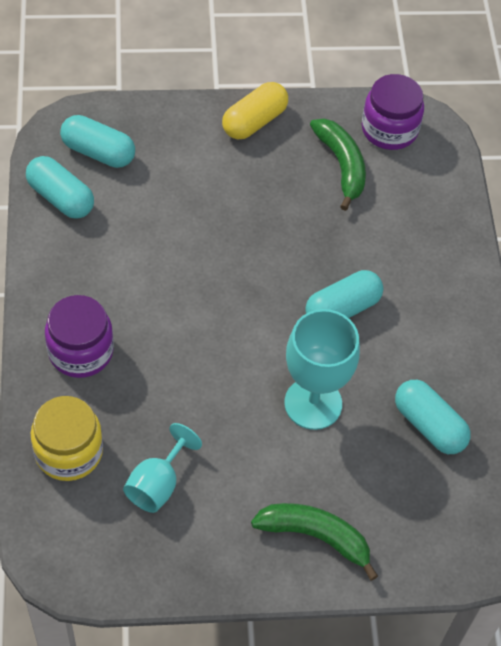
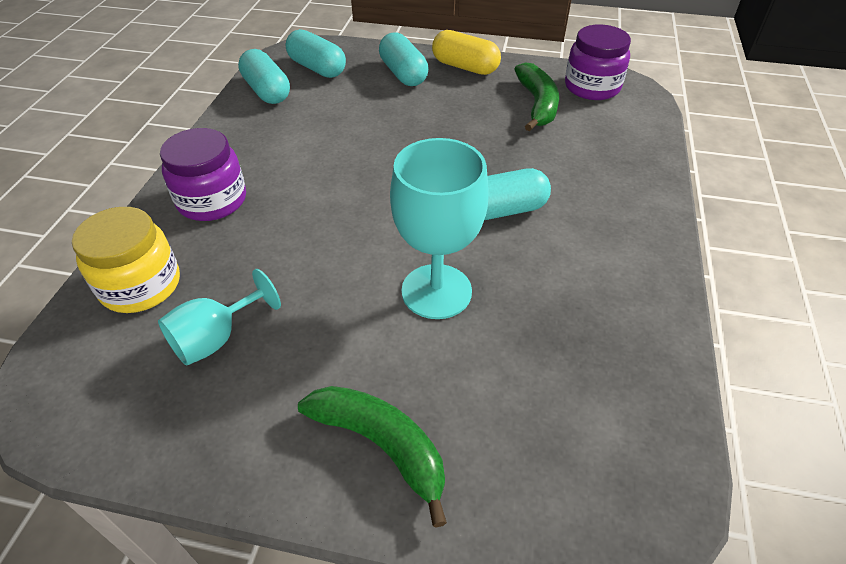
camera: 20 degrees right, 10 degrees down
yellow capsule [222,82,288,140] -> yellow capsule turned 60 degrees clockwise [432,30,501,75]
turquoise capsule [395,380,471,454] -> turquoise capsule moved to [379,32,428,86]

